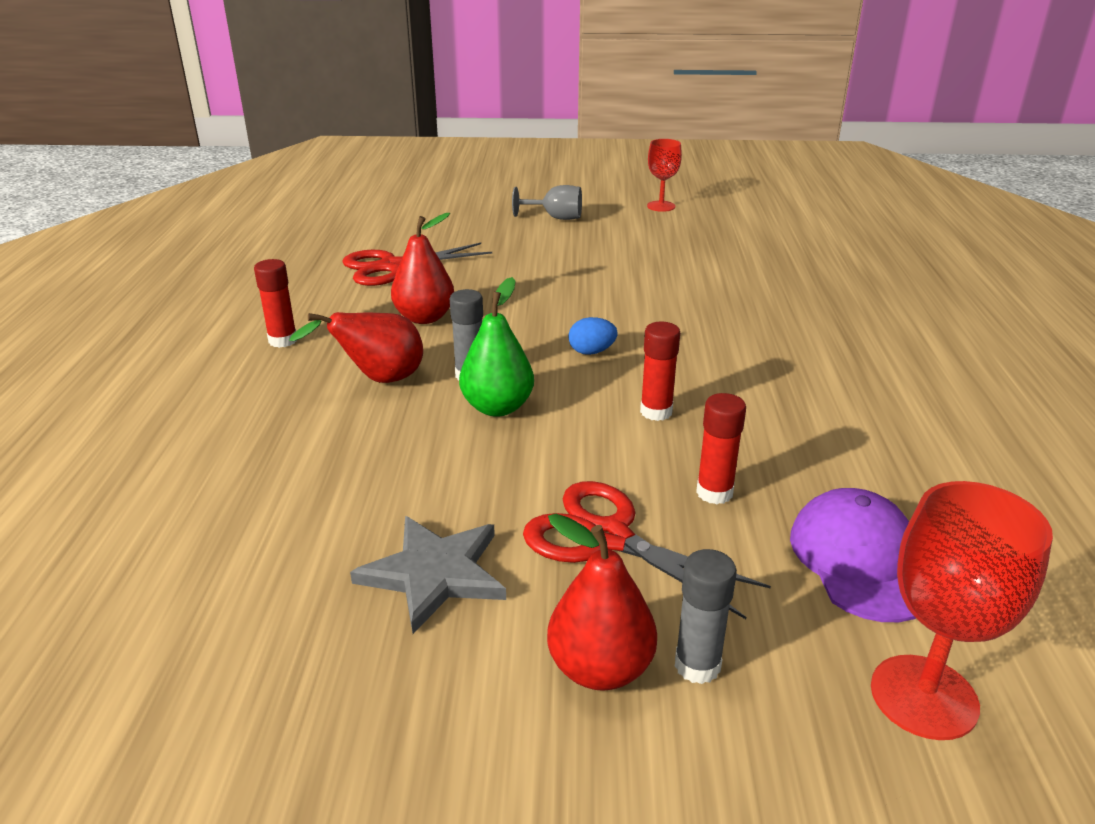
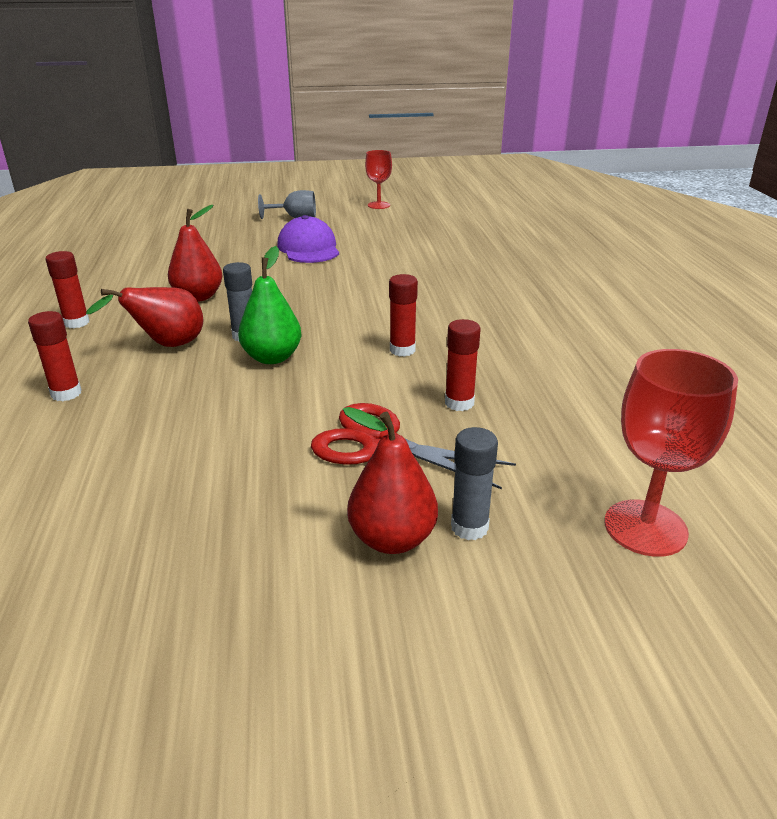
camera: 10 degrees left, 0 degrees up
red scissors [342,243,492,286] -> none
grey star [350,516,506,634] -> none
blue egg [569,317,617,355] -> none
purple cap [790,488,916,622] -> purple cap moved to [277,215,339,263]
none -> red glue stick [28,311,82,401]

